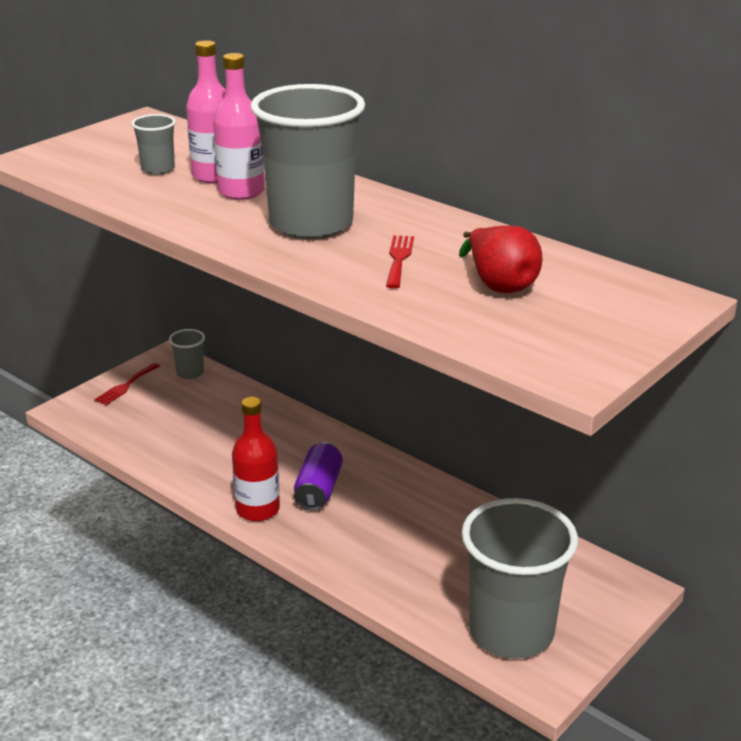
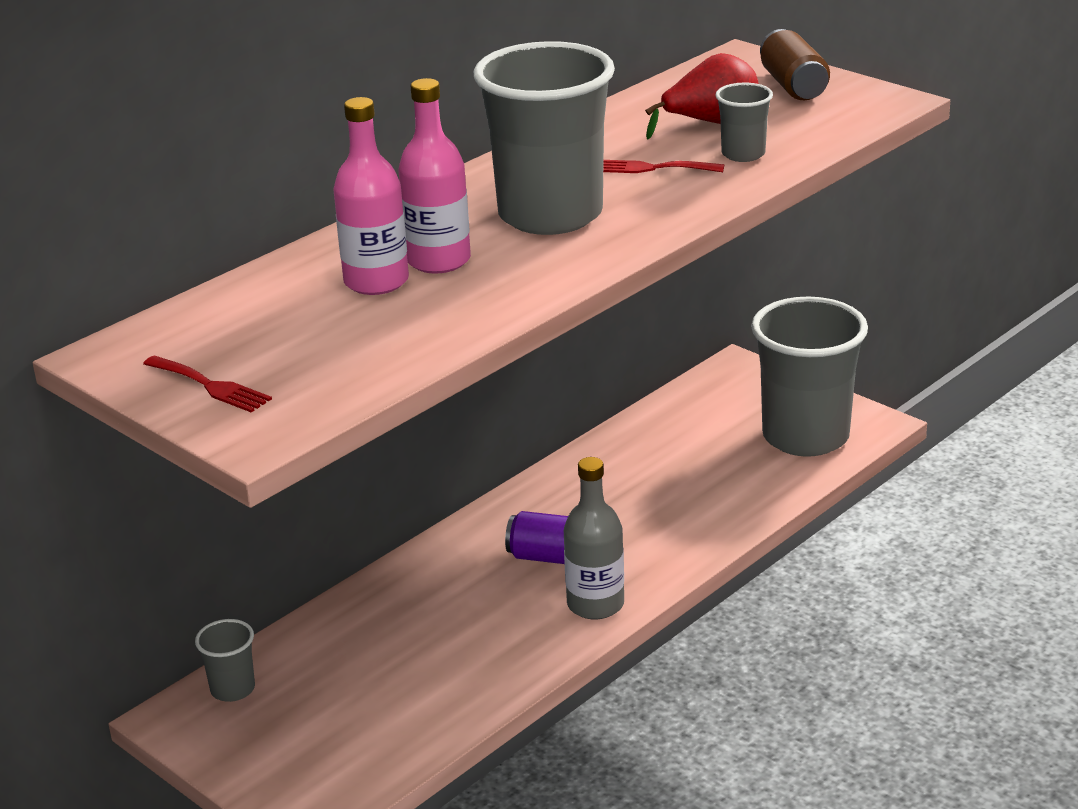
camera: 85 degrees left, 0 degrees up
red fork [94,363,160,405] -> red fork moved to [143,356,272,412]
grey cup [131,114,176,175] -> grey cup moved to [715,83,773,162]
red bottle [232,397,280,521] -> grey bottle [564,457,624,619]
none -> brown can [760,29,830,100]

